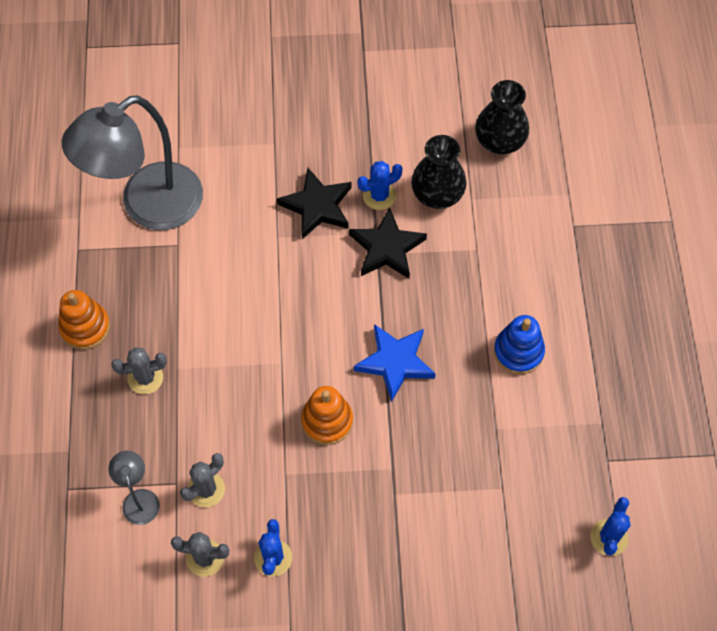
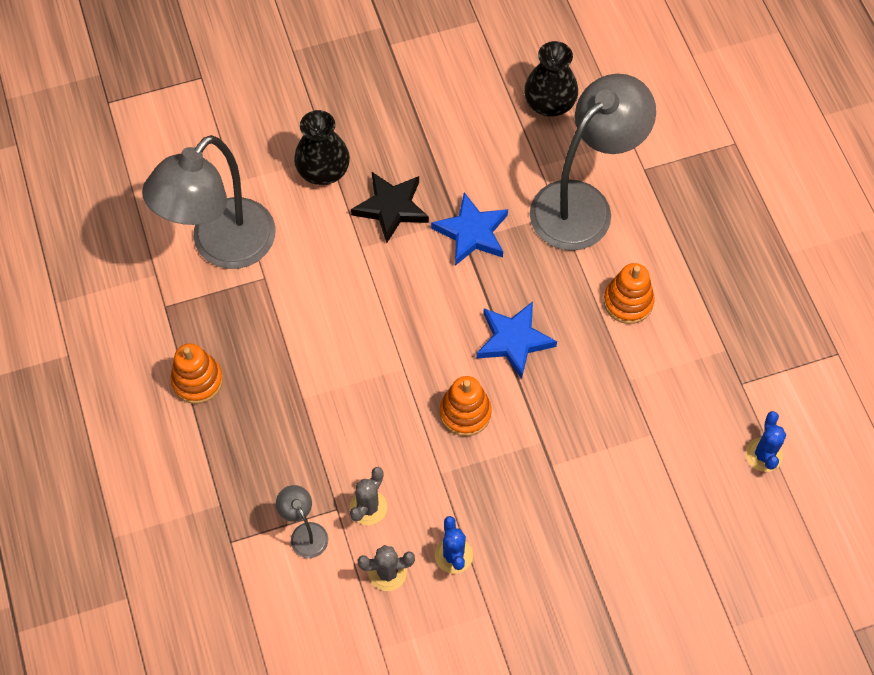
camera: 15 degrees left, 0 degrees up
grey cactus [111,347,167,394] -> none
black star [349,207,427,279] -> blue star [431,192,508,266]
blue cactus [357,161,403,210] -> none
black vase [411,135,467,209] -> black vase moved to [294,110,350,185]
blue stacking toy [494,315,545,375] -> orange stacking toy [604,263,655,324]
none -> grey lamp [530,74,656,251]

